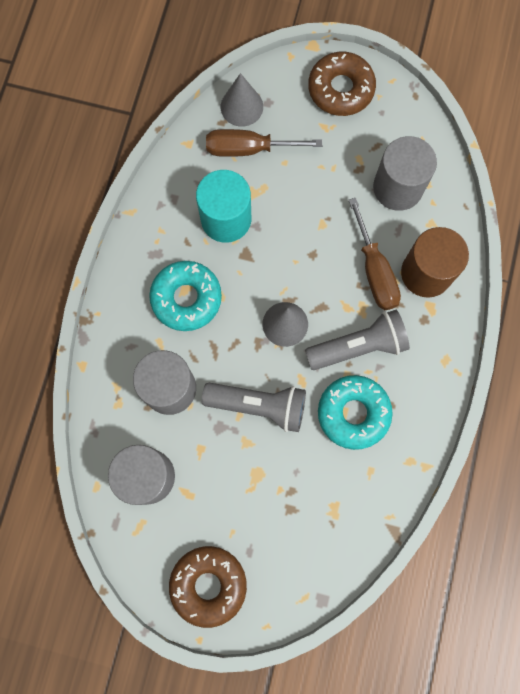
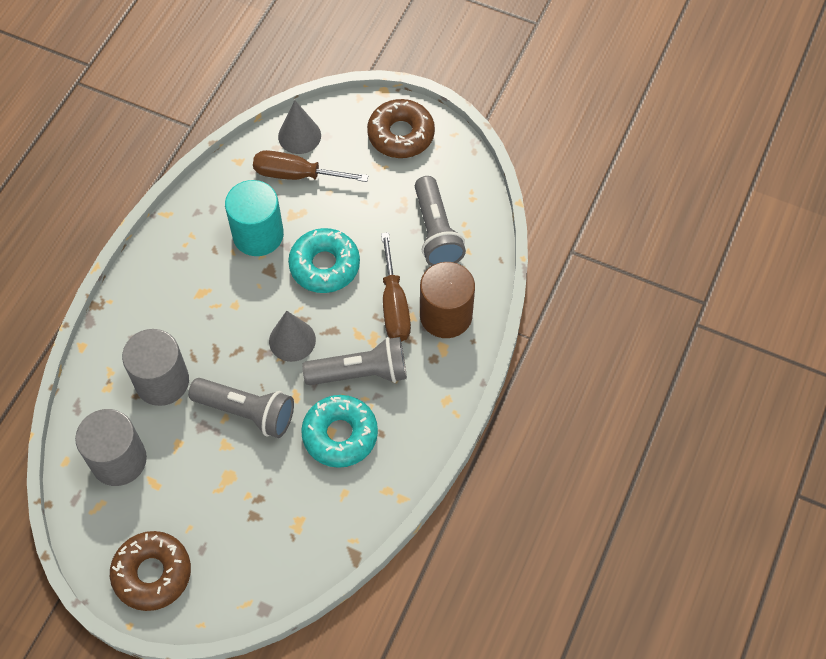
camera: 10 degrees right, 15 degrees down
turquoise donut [149,261,222,331] -> turquoise donut moved to [288,228,360,293]
grey cylinder [373,136,437,211] -> grey flashlight [415,176,466,266]

